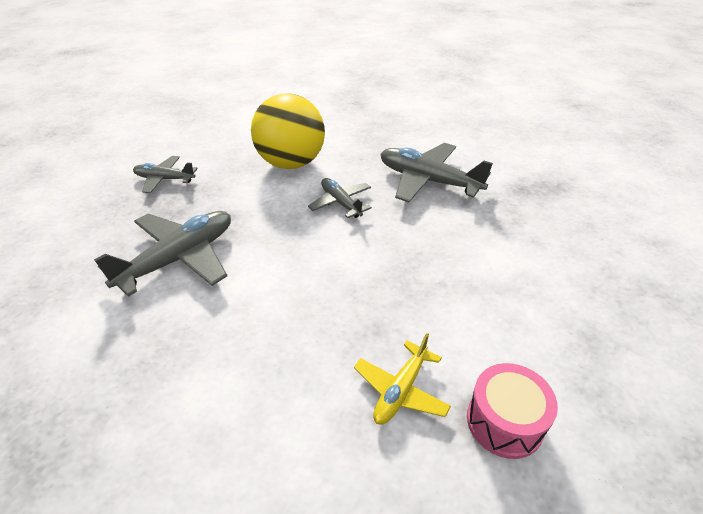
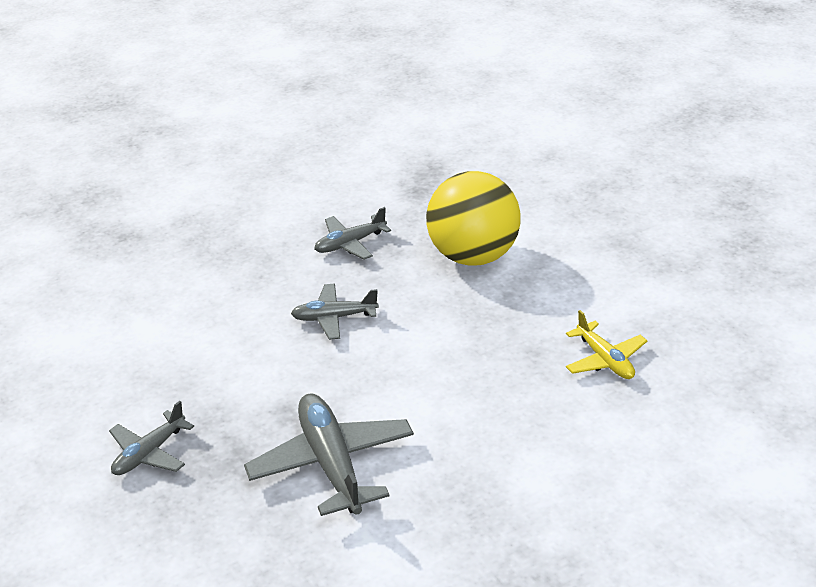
camera: 60 degrees left, 5 degrees down
yellow ball [251,93,325,169] -> yellow ball moved to [426,171,520,266]
grey plane [380,143,493,202] -> grey plane [314,207,391,260], size x0.58
pink drum [467,363,558,459] -> none

